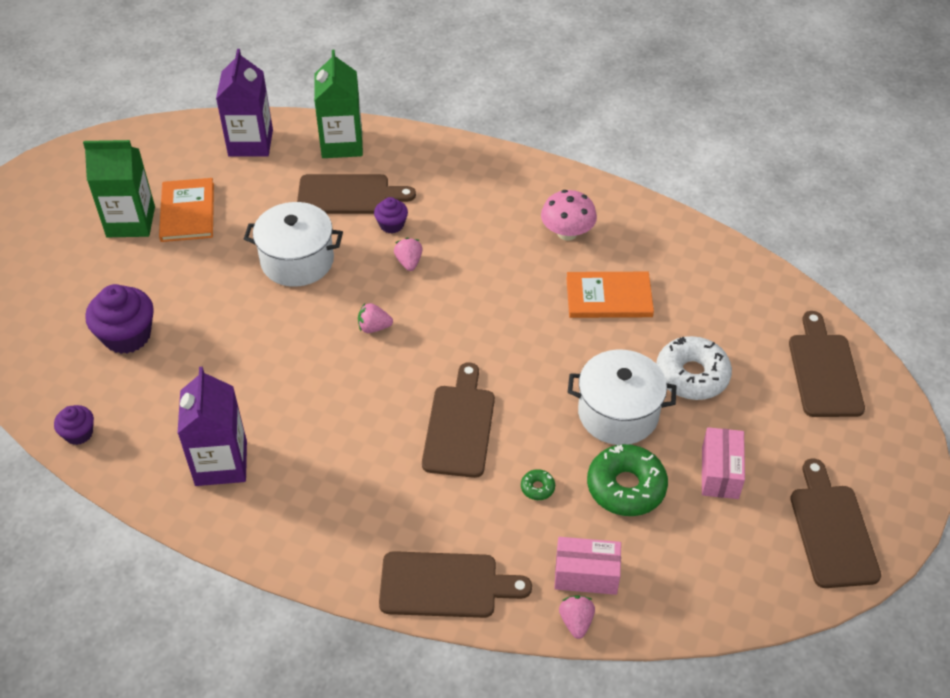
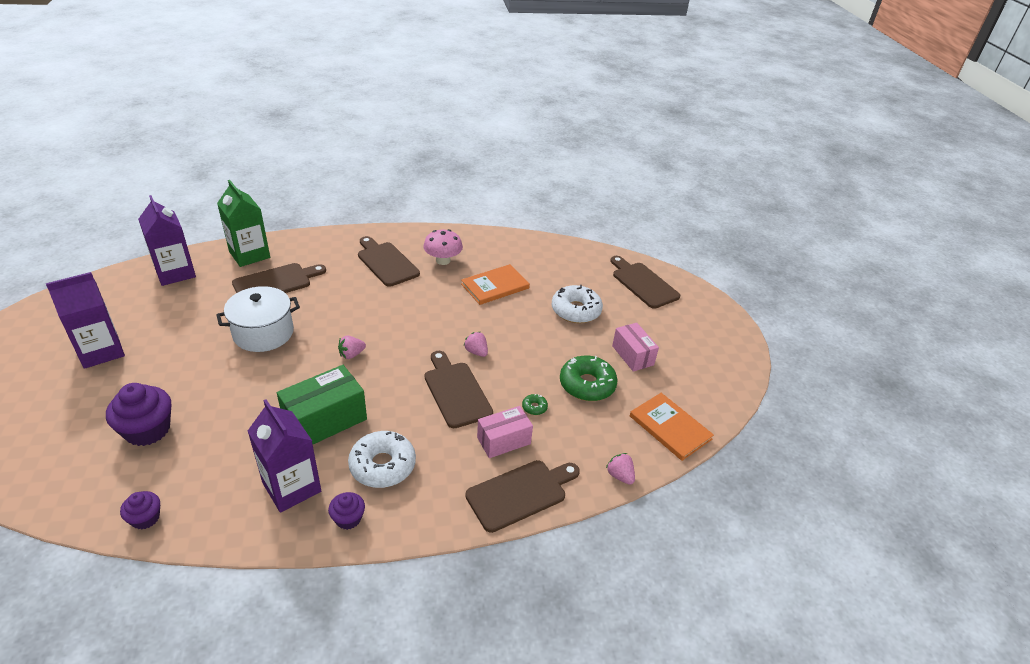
camera: 35 degrees left, 10 degrees down
green carton [83,140,155,237] -> purple carton [46,272,125,369]
orange book [159,178,214,242] -> orange book moved to [630,393,714,461]
purple cupcake [374,197,408,233] -> purple cupcake moved to [328,492,365,530]
pink strawberry [394,238,423,271] -> pink strawberry moved to [464,332,488,357]
pink box [554,537,621,595] -> pink box moved to [477,406,533,458]
white pot [568,349,677,445] -> none
brown cutting board [790,458,881,588] -> brown cutting board moved to [358,236,420,287]
none -> green box [277,365,367,444]
none -> white donut [348,431,416,488]

